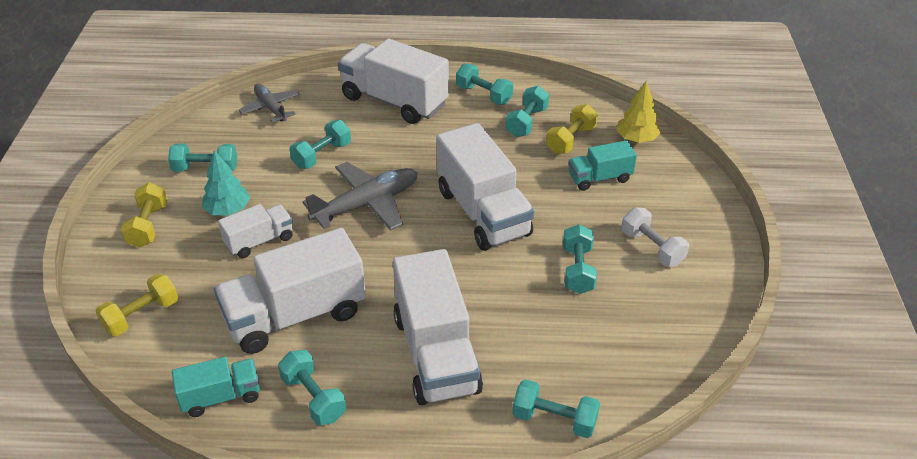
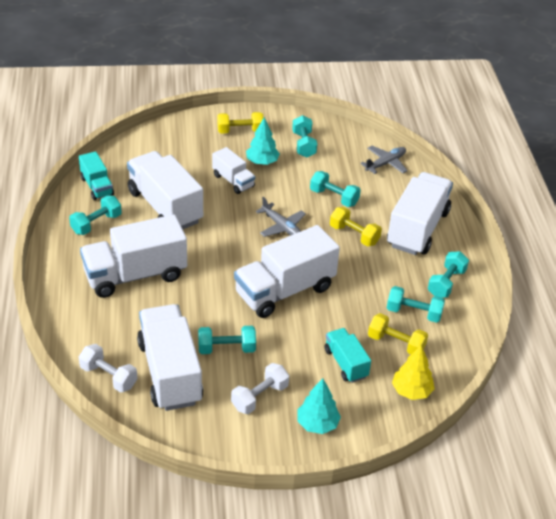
camera: 80 degrees right, 0 degrees up
yellow dumbbell [96,273,178,336] -> yellow dumbbell moved to [330,207,382,246]
grey plane [303,162,418,230] -> grey plane [256,197,306,237], size x0.63
turquoise dumbbell [512,379,600,438] -> none
none -> white dumbbell [79,344,138,393]
none -> white truck [137,304,203,411]
none -> turquoise tree [297,378,341,434]

